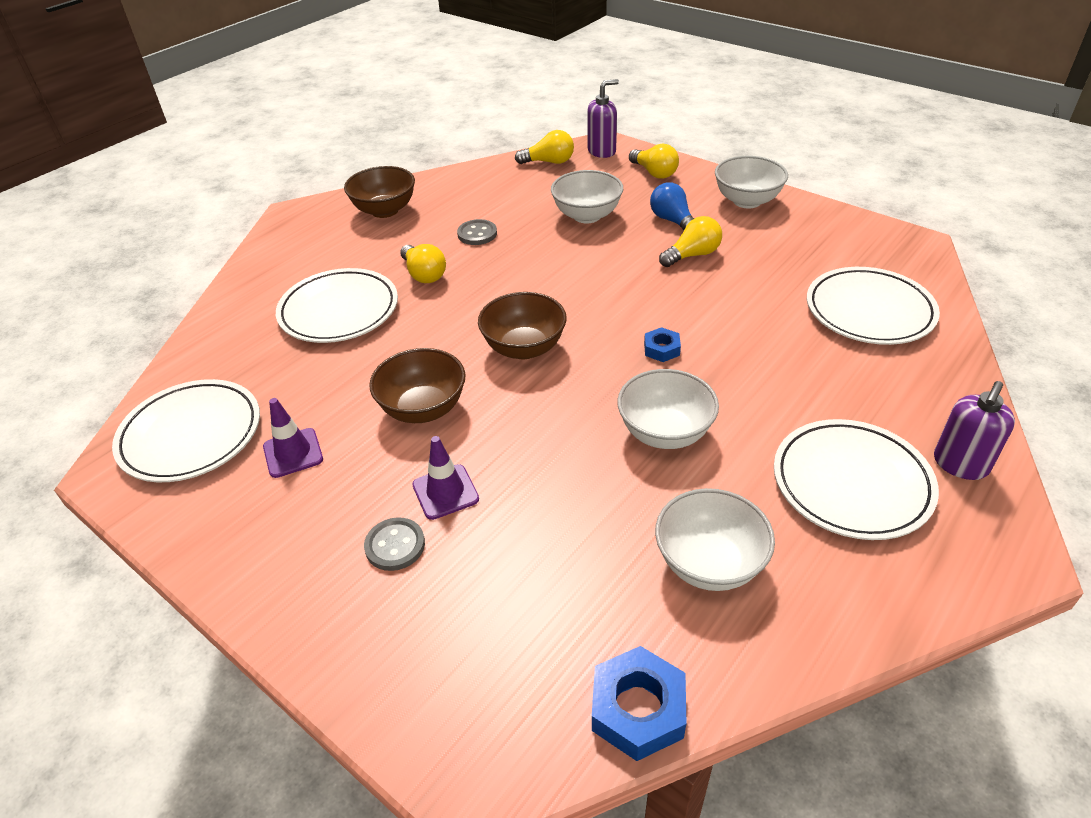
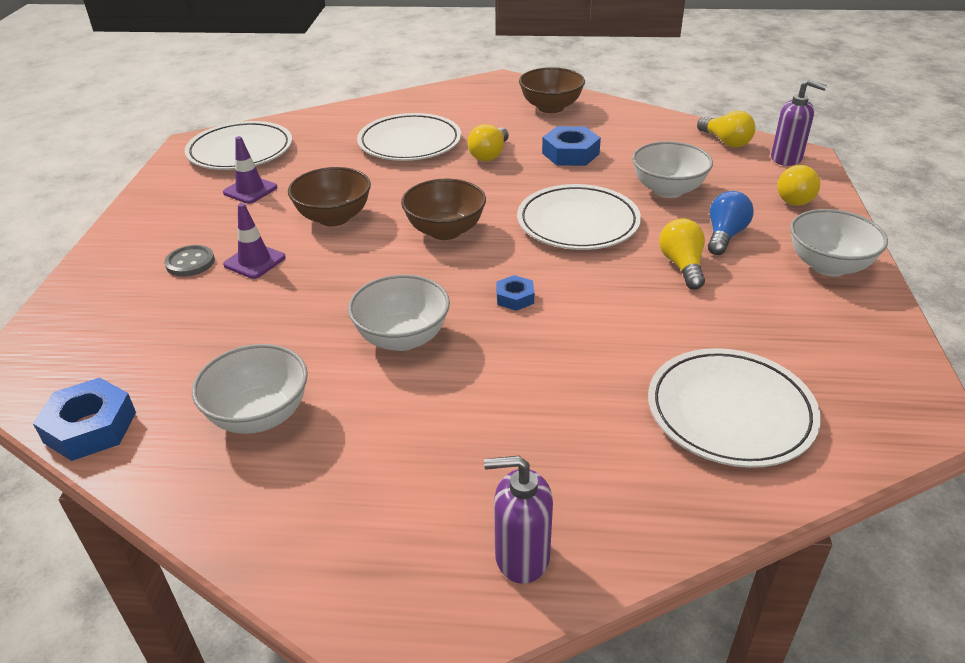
camera: 55 degrees right, 5 degrees down
grey button [457,219,497,245] -> blue nut [542,126,601,166]
yellow light bulb [659,216,722,267] -> yellow light bulb turned 120 degrees counterclockwise [659,218,705,289]
white plate [774,419,939,540] -> white plate moved to [517,184,641,250]

